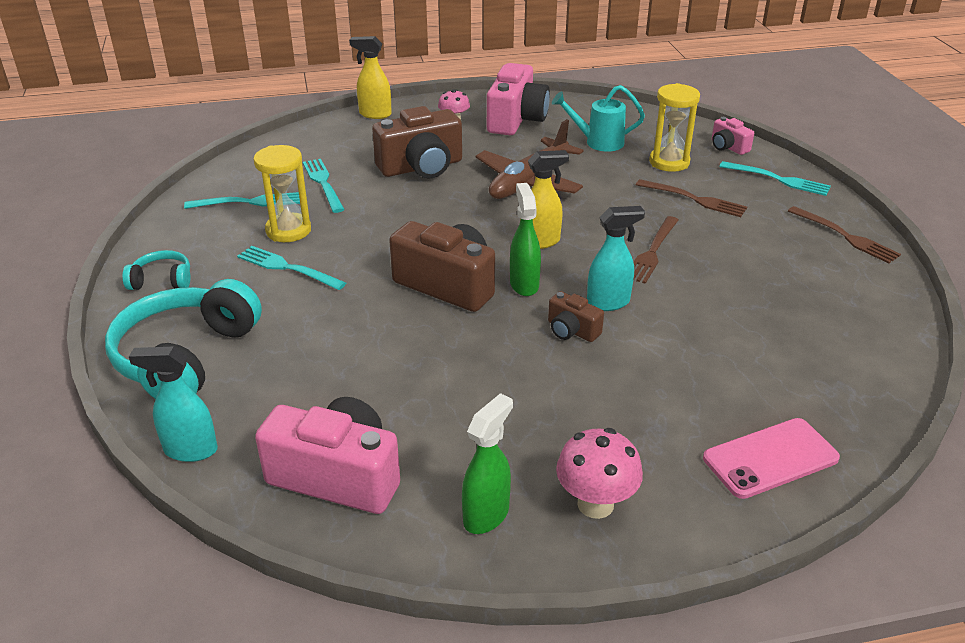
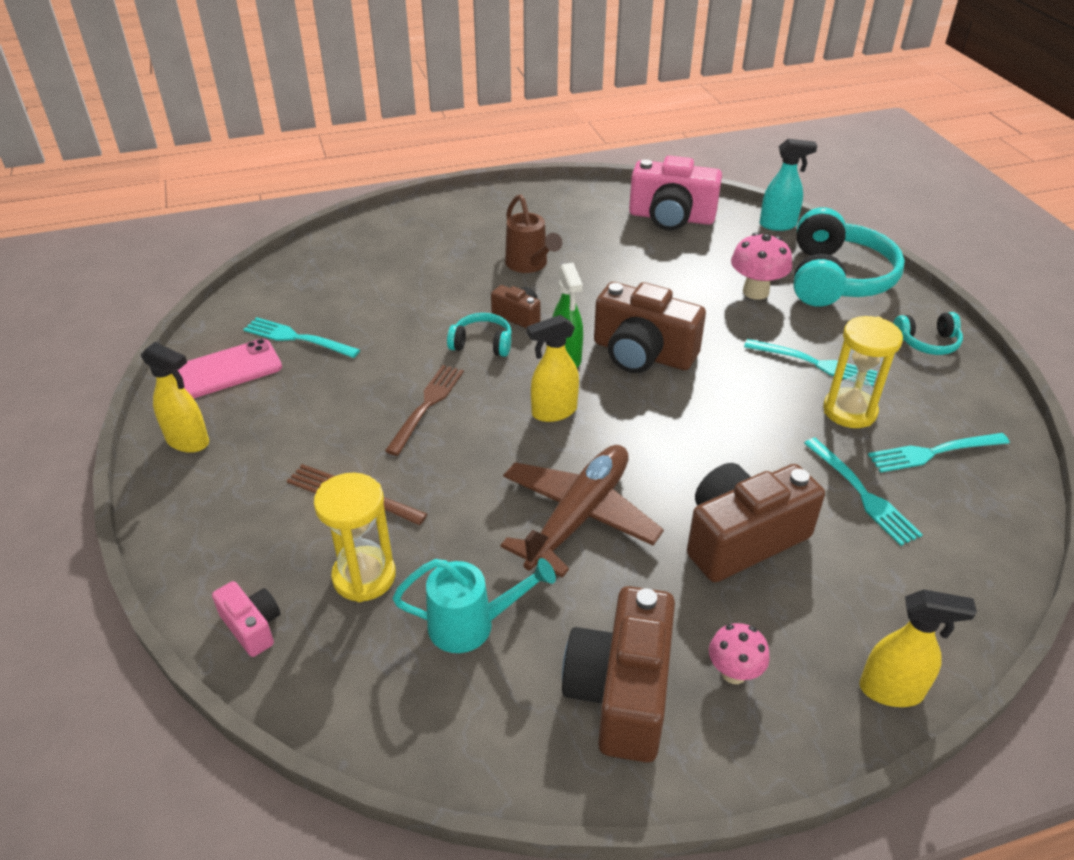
camera: 175 degrees right, 5 degrees up
green spray bottle [462,393,513,534] -> none
pink camera [487,63,550,135] -> brown camera [562,586,675,763]
pink mushroom [556,428,643,519] -> pink mushroom moved to [731,232,792,300]
turquoise spray bottle [587,206,645,311] -> turquoise headphones [447,313,512,357]
pink phone [703,418,840,499] -> pink phone moved to [178,339,282,399]
turquoise fork [719,161,831,196] -> turquoise fork moved to [243,317,360,358]
brown fork [788,206,901,263] -> yellow spray bottle [141,342,209,453]
none -> brown watering can [505,195,563,273]

